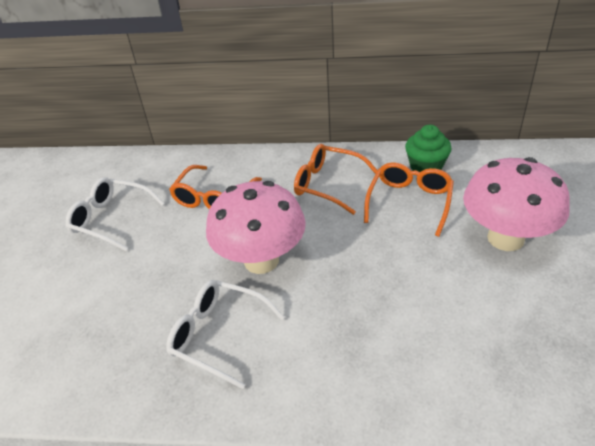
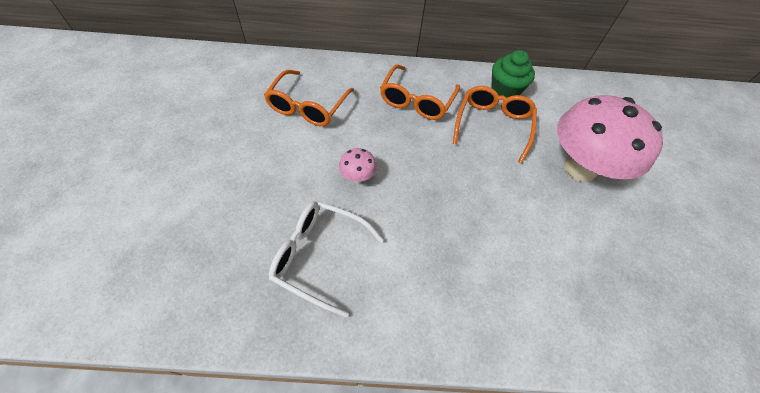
camera: 10 degrees left, 15 degrees up
white glasses [66,177,165,251] -> none
pink mushroom [206,181,306,274] -> pink mushroom [339,148,377,183], size x0.40
orange glasses [294,144,377,215] -> orange glasses turned 90 degrees counterclockwise [380,64,460,120]

